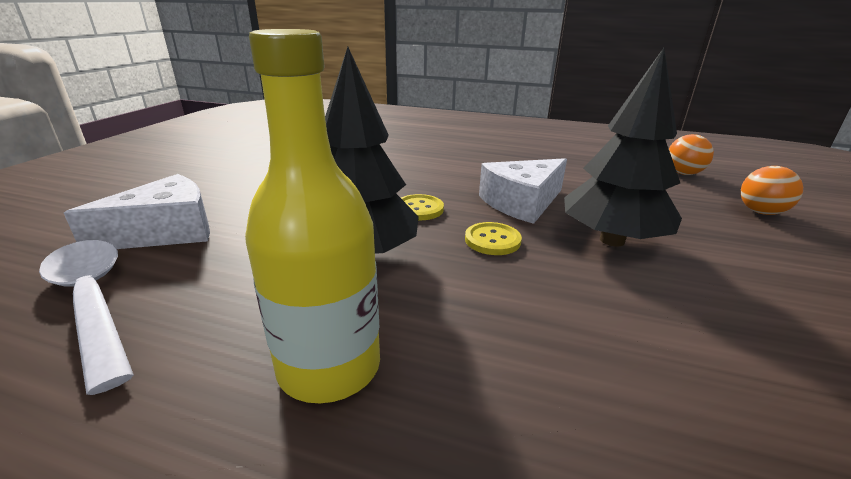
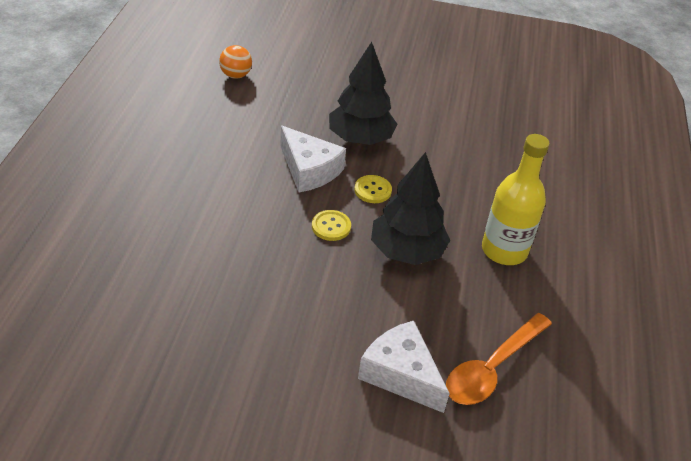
camera: 100 degrees left, 15 degrees up
white spoon [39,240,134,395] -> orange spoon [446,313,552,405]
orange ball [741,166,803,215] -> none

